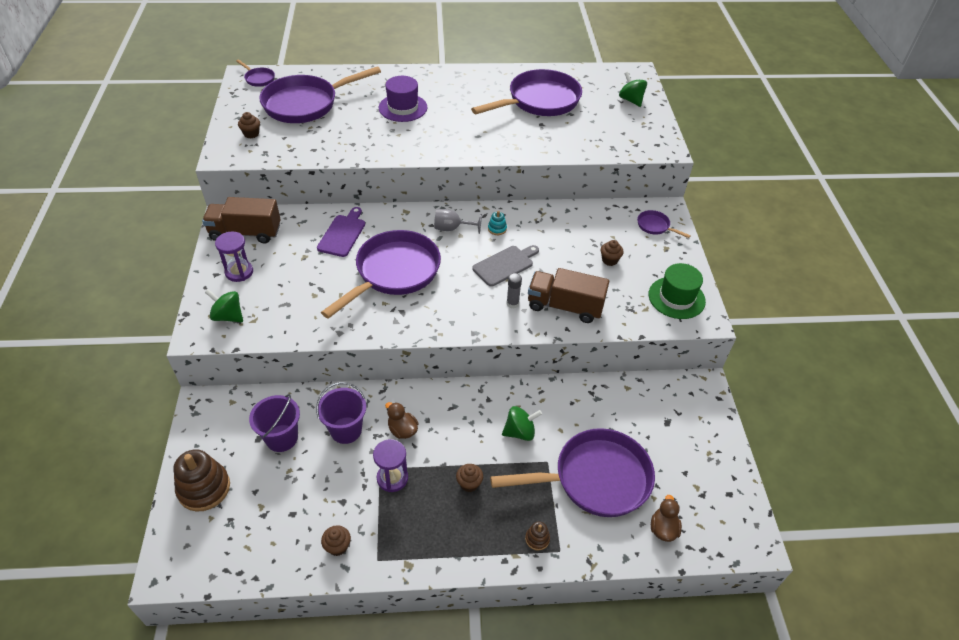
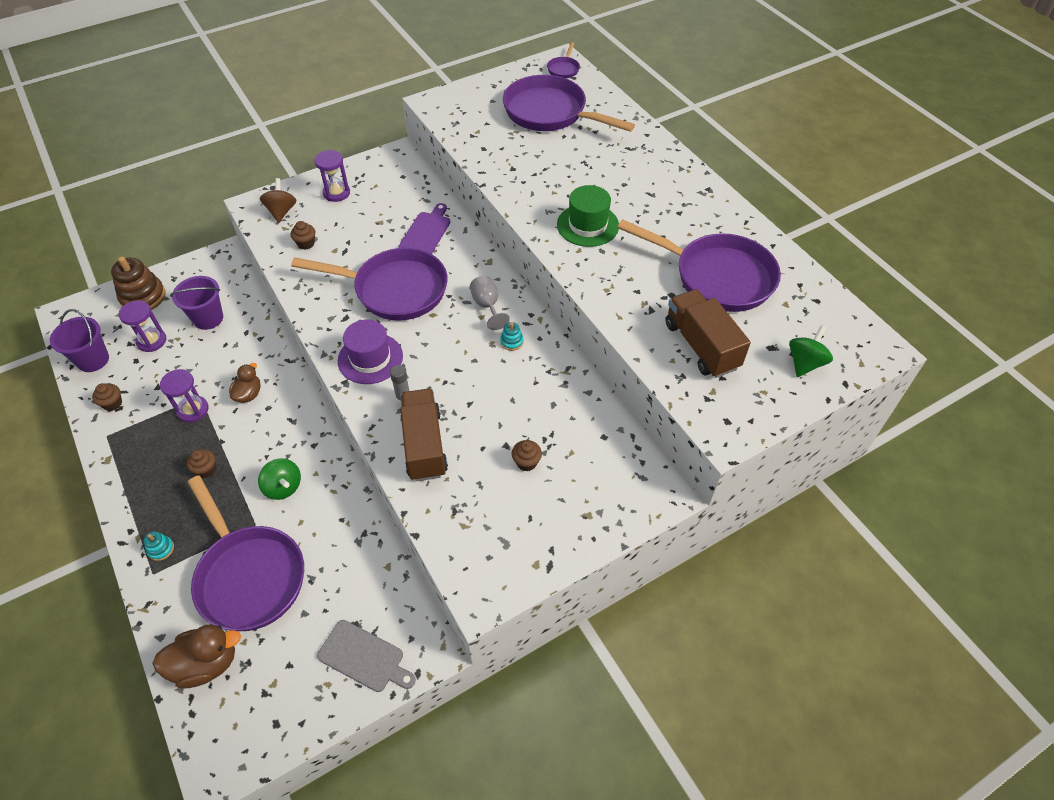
camera: 65 degrees right, 5 degrees up
brown truck [202,197,281,244] -> brown truck moved to [665,289,751,378]
green spinning top [205,289,243,322] -> brown spinning top [260,178,297,223]
brown cupcake [238,112,260,138] -> brown cupcake moved to [291,221,315,250]
purple bucket [316,382,366,444] -> purple bucket moved to [50,309,109,372]
purple cutting board [317,207,365,257] -> purple cutting board turned 60 degrees counterclockwise [398,203,450,254]
purple hat [379,76,427,122] -> purple hat moved to [338,320,403,384]
grey cutting board [472,245,539,287] -> grey cutting board moved to [317,620,416,692]
brown stacking toy [525,522,550,551] -> turquoise stacking toy [143,531,174,561]
purple pan [637,210,691,238] -> none
green hat [649,263,706,319] -> green hat moved to [557,185,619,247]
brown duck [651,495,682,542] -> brown duck [152,624,241,688], size x1.60
none -> purple hourglass [119,300,166,352]

